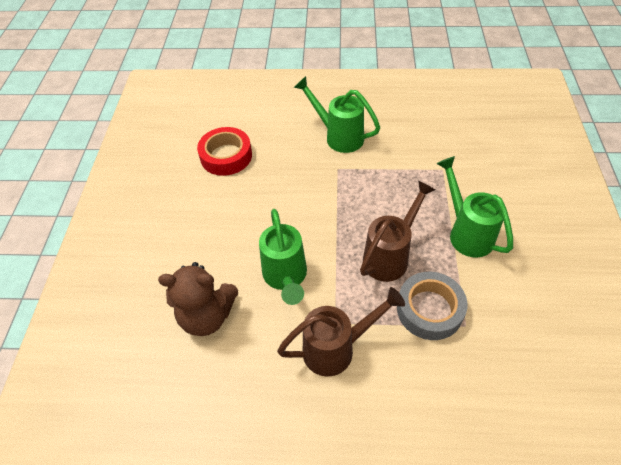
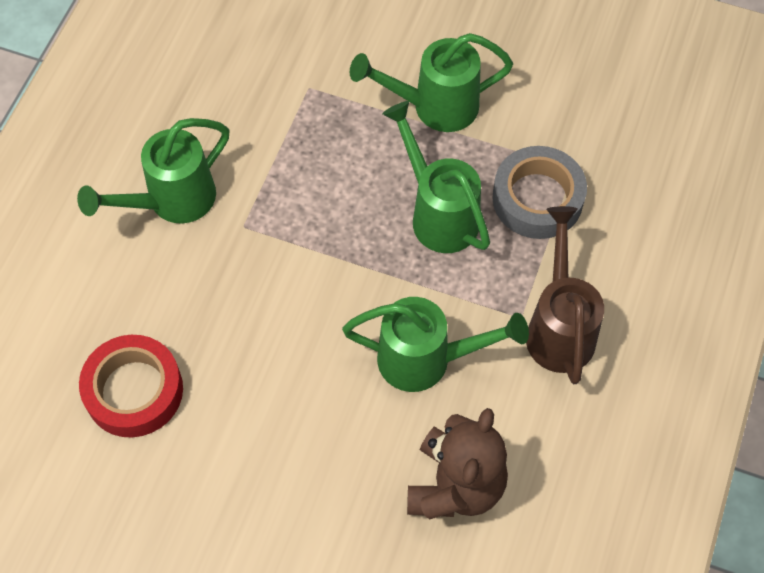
camera: 75 degrees left, 10 degrees up
brown watering can [360,180,436,282] -> green watering can [382,101,490,253]

